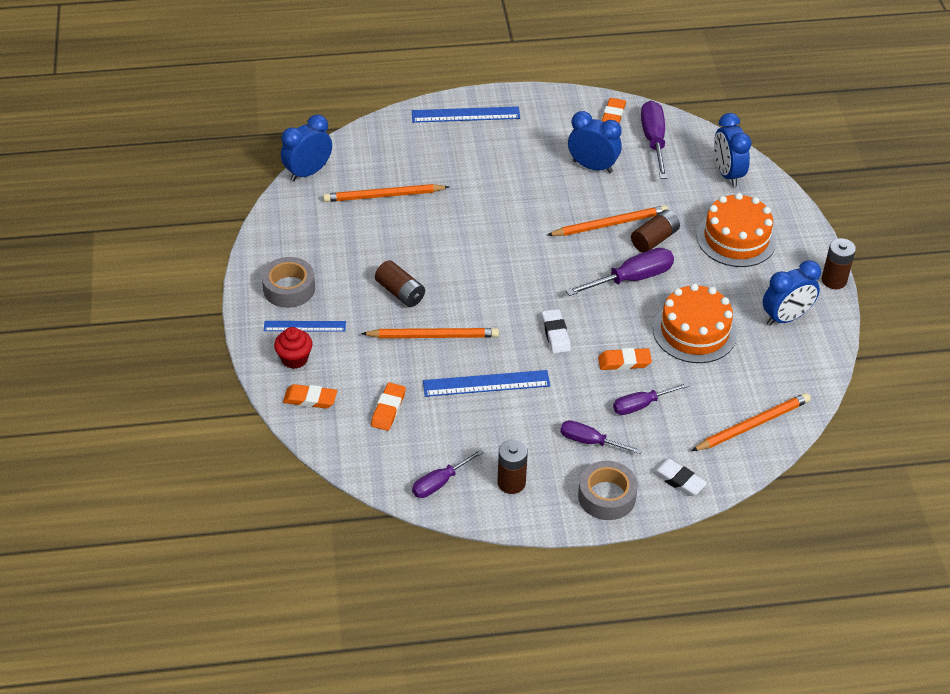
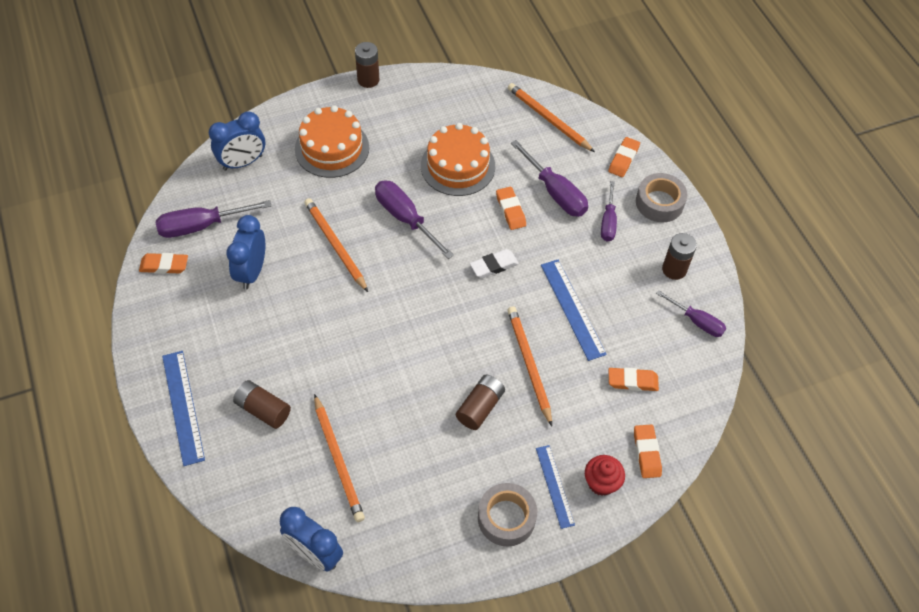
camera: 105 degrees left, 10 degrees up
purple screwdriver [613,383,689,415] -> purple screwdriver [511,140,588,217], size x1.54
brown battery [631,209,680,253] -> brown battery moved to [233,380,291,429]
white eraser [651,458,707,496] -> orange eraser [608,137,640,177]
blue clock [763,260,821,326] -> none

